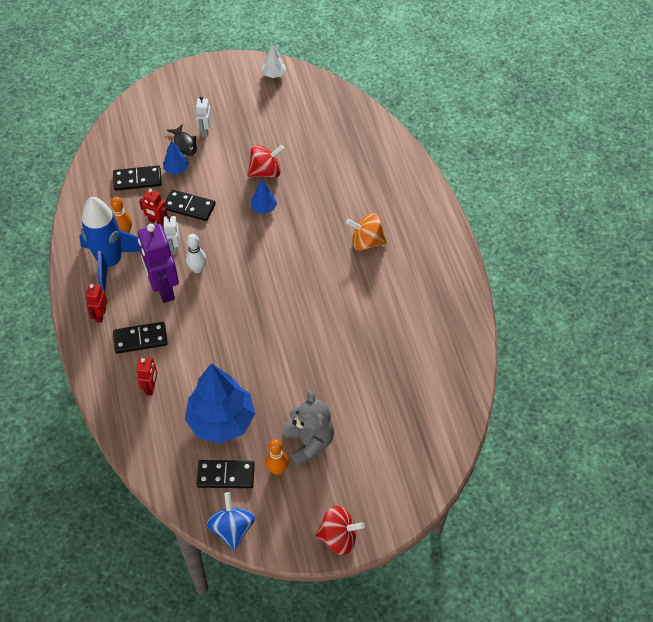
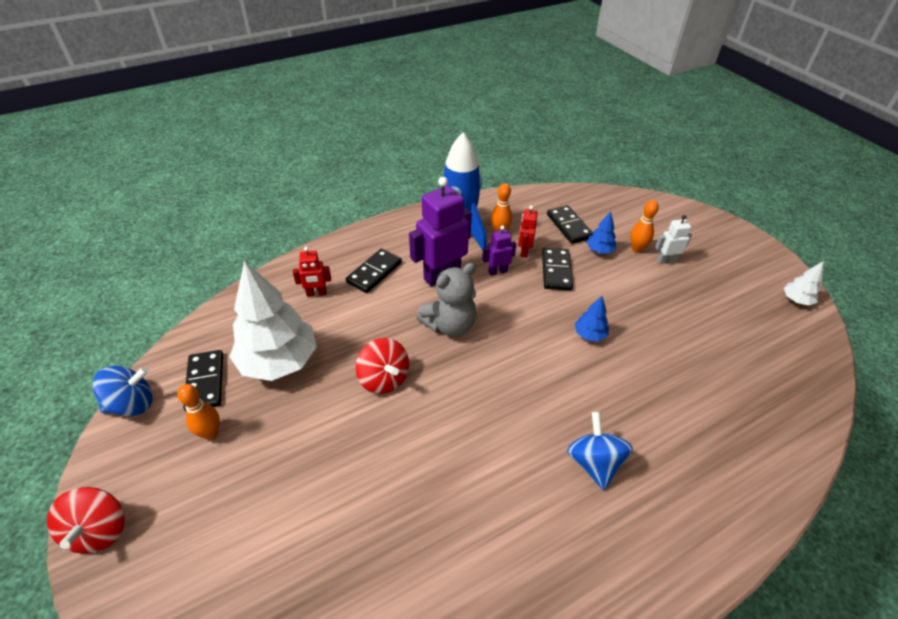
camera: 75 degrees right, 10 degrees down
red robot [85,284,107,323] -> none
black domino [113,322,168,354] -> black domino turned 60 degrees clockwise [346,249,402,293]
white robot [163,215,180,255] -> purple robot [482,226,516,276]
black fish [167,124,197,156] -> orange bowling pin [630,200,659,253]
blue tree [185,363,255,443] -> white tree [229,261,317,381]
white bowling pin [186,234,207,273] -> none
red spinning top [248,145,284,178] -> red spinning top moved to [356,338,409,394]
grey teddy bear [284,391,334,466] -> grey teddy bear moved to [416,263,477,336]
orange spinning top [346,213,387,251] -> blue spinning top [567,412,633,490]

